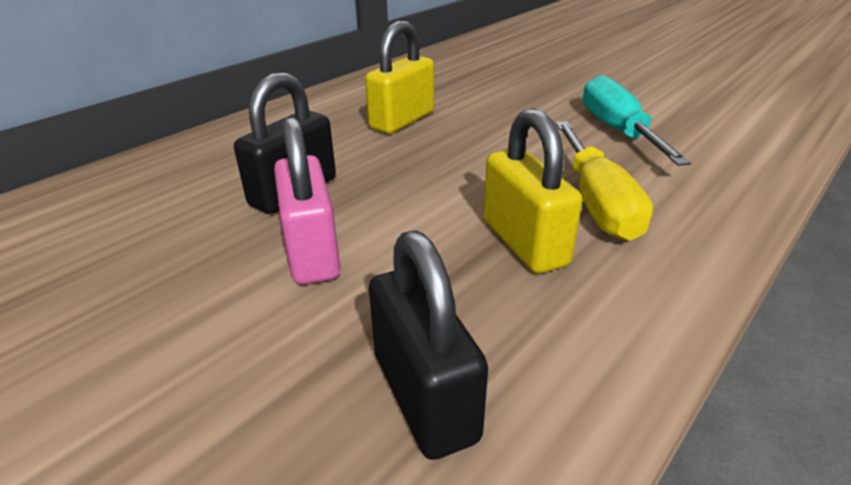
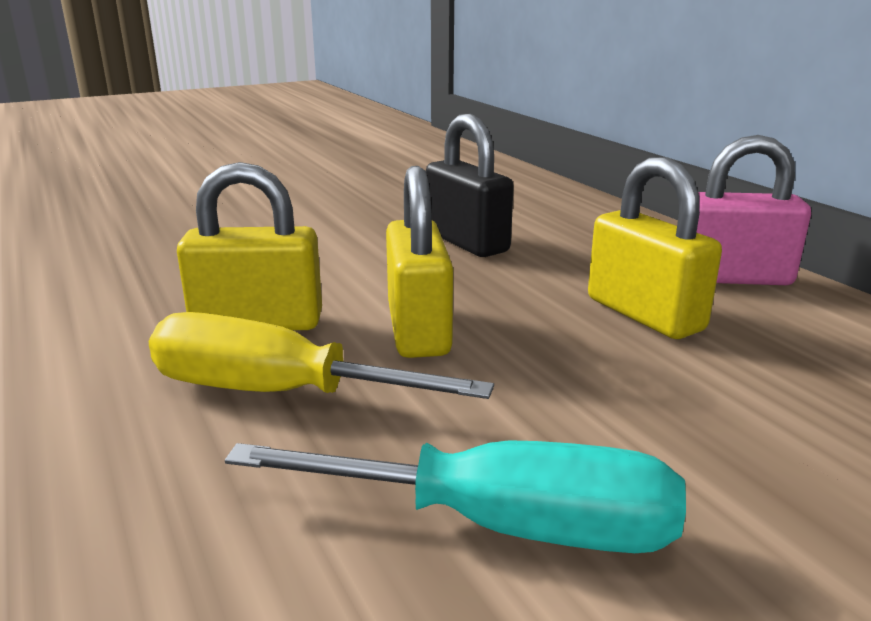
camera: 110 degrees right, 10 degrees down
pink padlock [274,116,340,285] -> pink padlock moved to [697,135,811,285]
black padlock [369,231,488,460] -> none
none -> yellow padlock [386,166,453,358]

